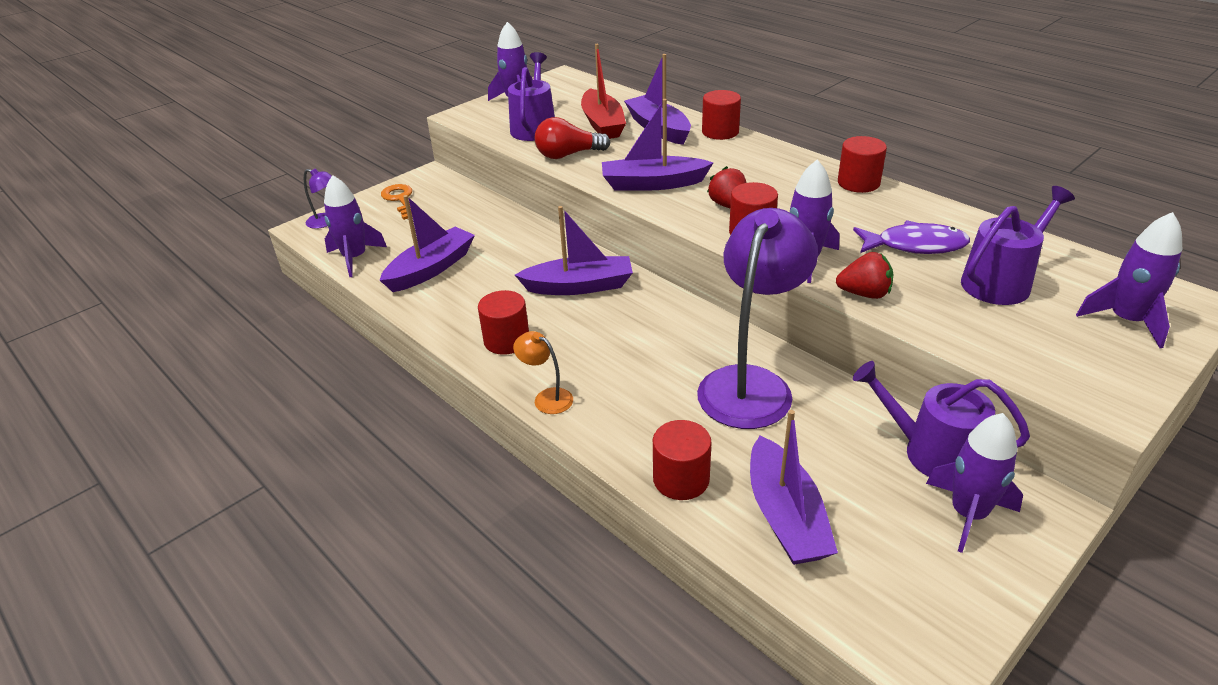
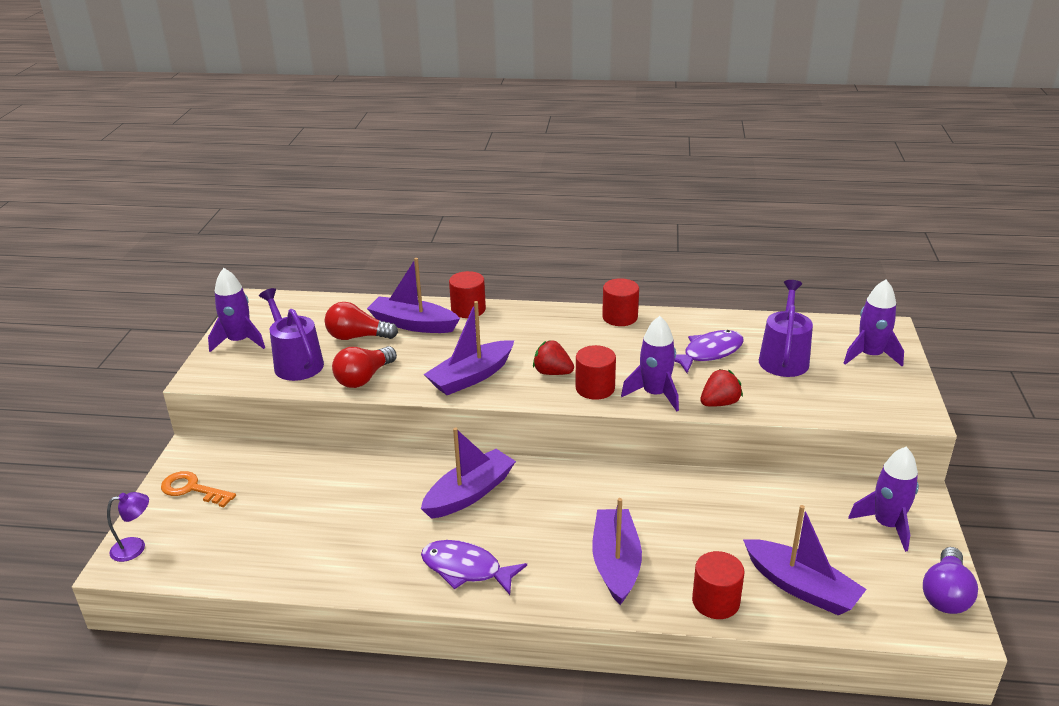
camera: 40 degrees left, 5 degrees down
purple rocket [324,175,387,277] -> none
purple boat [380,195,475,292] -> purple boat moved to [592,498,642,605]
red cylinder [478,290,529,355] -> purple fish [421,540,527,595]
orange lamp [513,331,573,414] -> none
red boat [581,44,626,139] -> red light bulb [325,302,398,340]
purple lamp [697,208,818,429] -> none
purple watering can [853,361,1030,477] -> none
none -> purple light bulb [923,547,978,614]

